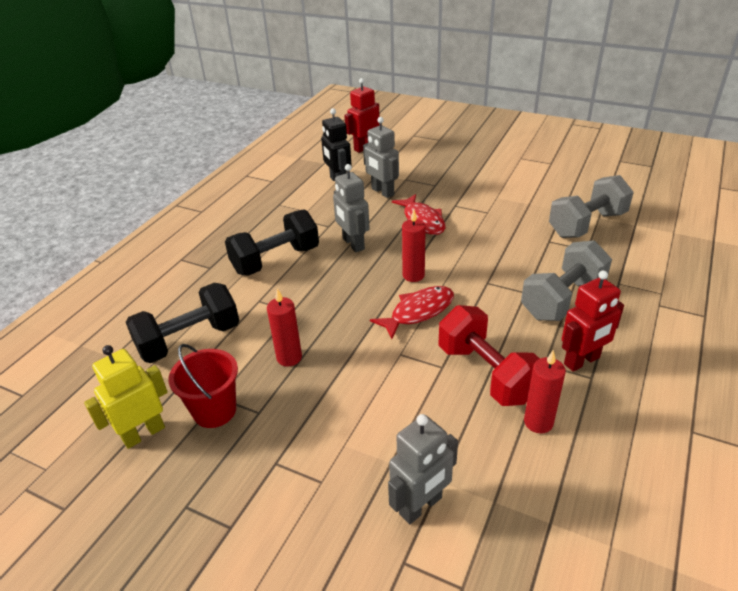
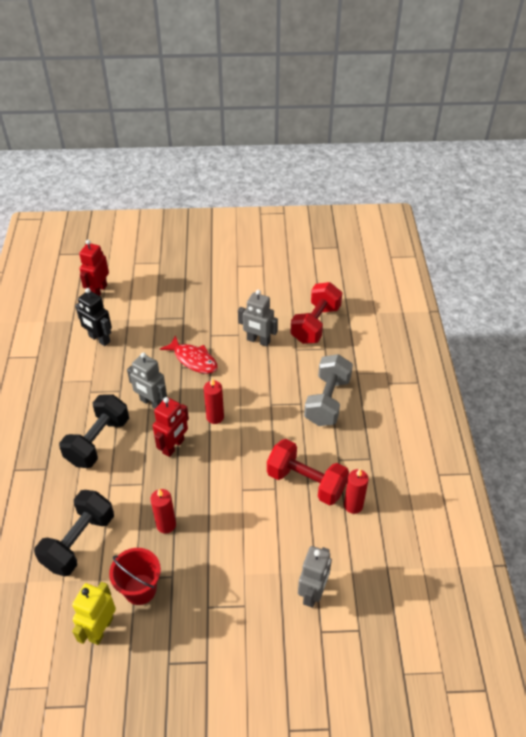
camera: 30 degrees left, 10 degrees up
grey robot [363,117,399,198] -> grey robot moved to [238,290,278,347]
red fish [370,286,454,339] -> none
grey dumbbell [549,175,634,238] -> red dumbbell [291,282,342,344]
red robot [562,270,624,372] -> red robot moved to [153,397,189,457]

